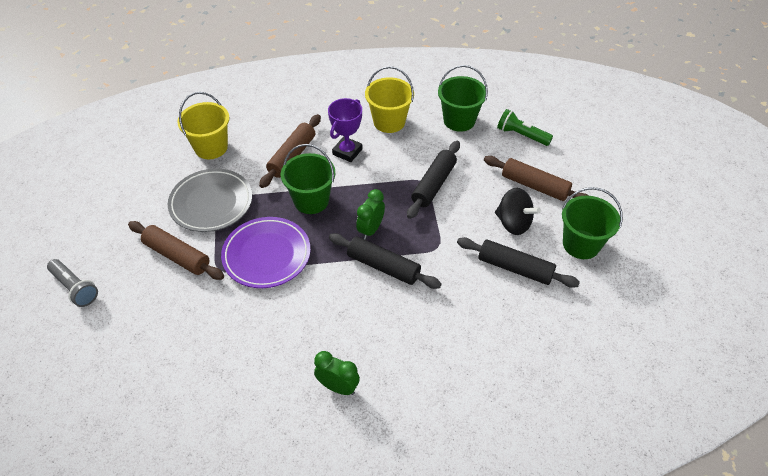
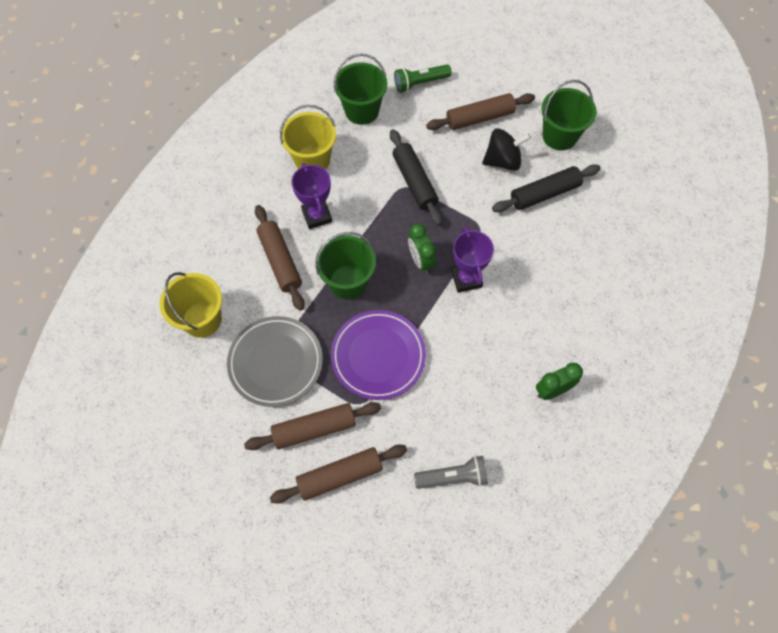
camera: 50 degrees left, 15 degrees up
grey flashlight [47,259,98,307] -> grey flashlight moved to [414,456,488,489]
black rolling pin [329,233,442,289] -> purple trophy [451,226,494,293]
none -> brown rolling pin [270,444,407,504]

